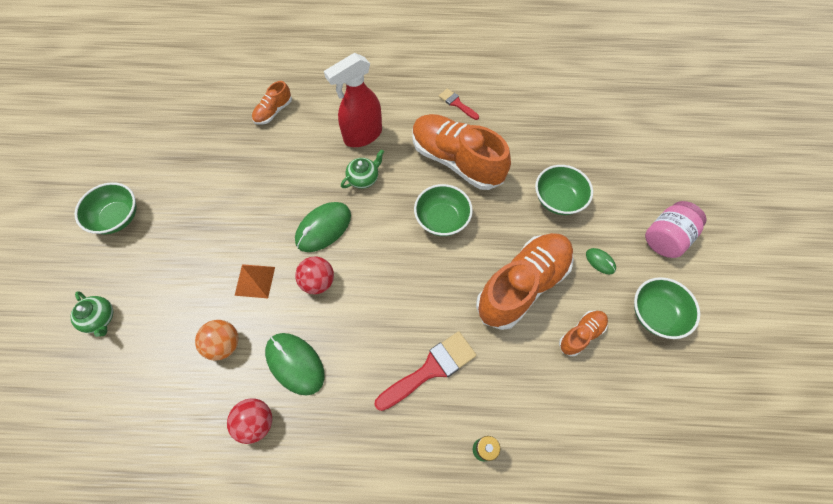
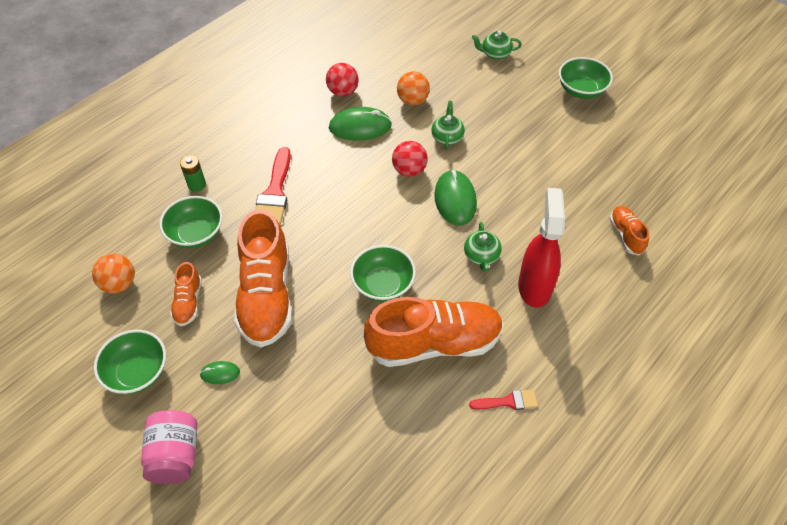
camera: 130 degrees right, 10 degrees down
orange pyramid [234,264,275,298] -> green teapot [431,101,465,150]
green bowl [535,165,593,215] -> green bowl moved to [159,196,223,248]
none -> orange ball [92,254,135,293]

